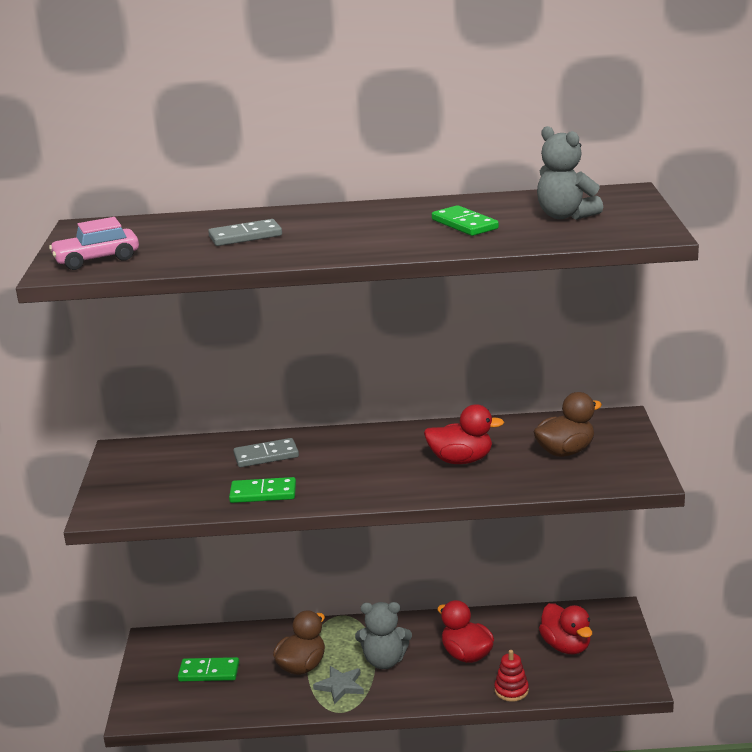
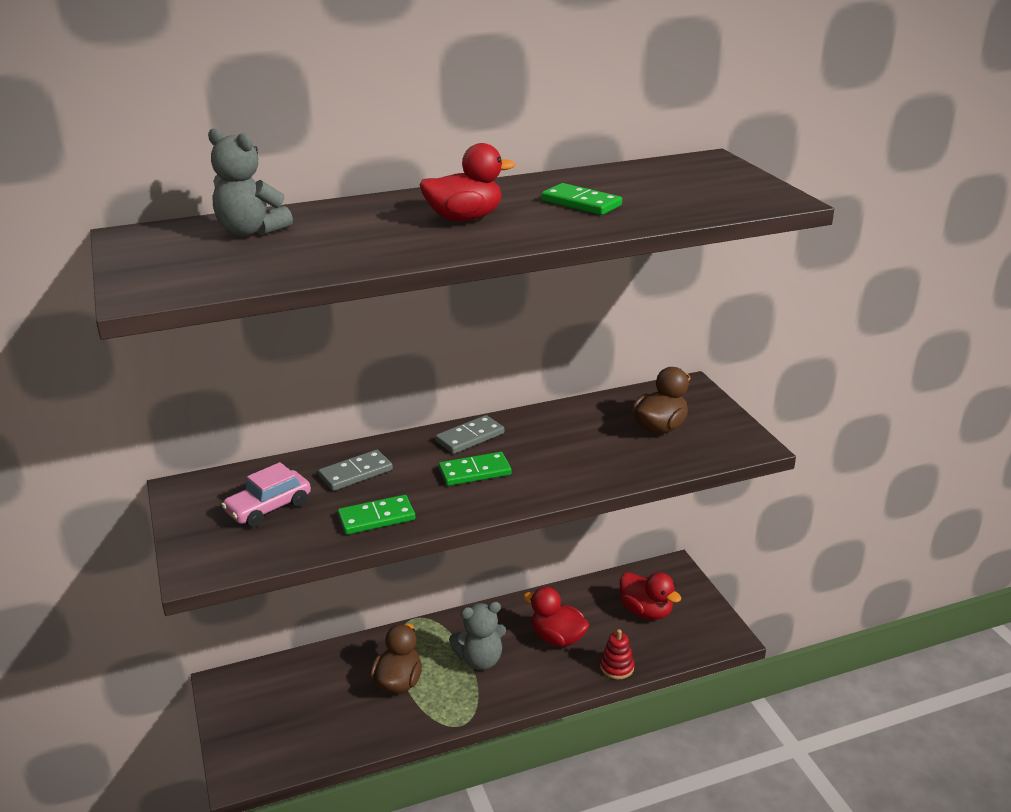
camera: 20 degrees left, 5 degrees up
pink car [49,217,139,270] -> pink car moved to [222,462,311,527]
green domino [178,657,239,682] -> green domino moved to [439,452,511,486]
grey domino [208,219,282,246] -> grey domino moved to [435,415,504,454]
grey star [313,666,364,704] -> none
red duck [424,404,504,464] -> red duck moved to [419,143,516,221]
grey teddy bear [537,126,603,220] -> grey teddy bear moved to [208,128,293,236]

